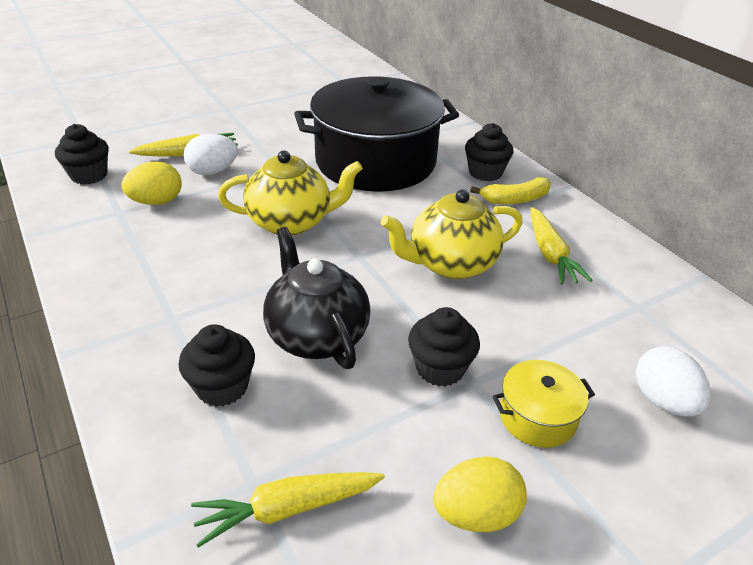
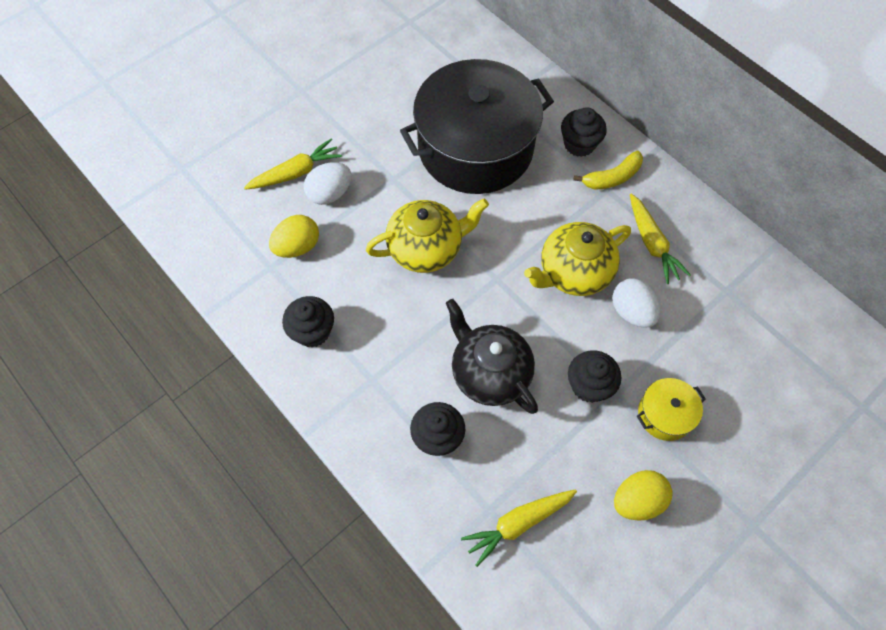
camera: 10 degrees left, 25 degrees up
black cupcake [55,124,109,185] -> black cupcake moved to [282,296,334,347]
white egg [636,346,711,416] -> white egg moved to [612,279,660,328]

